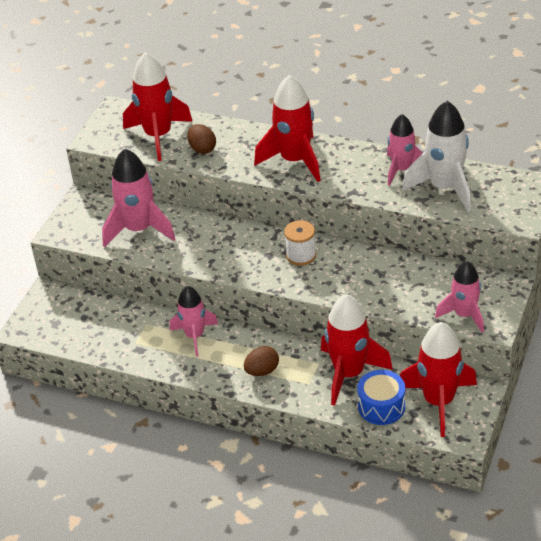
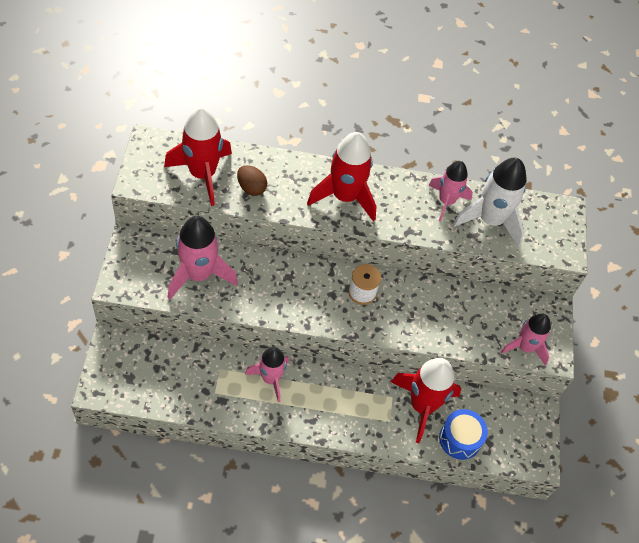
camera: 25 degrees left, 15 degrees up
brown egg [244,346,279,376] -> none
red rocket [400,322,477,437] -> none

